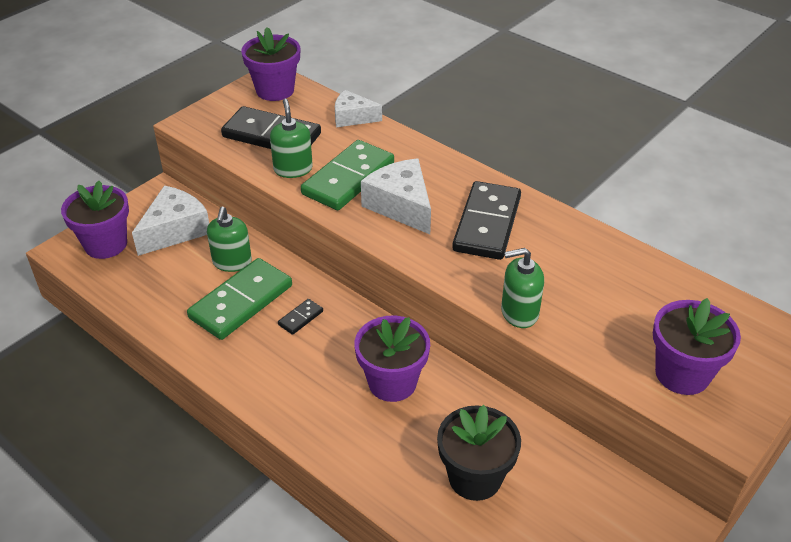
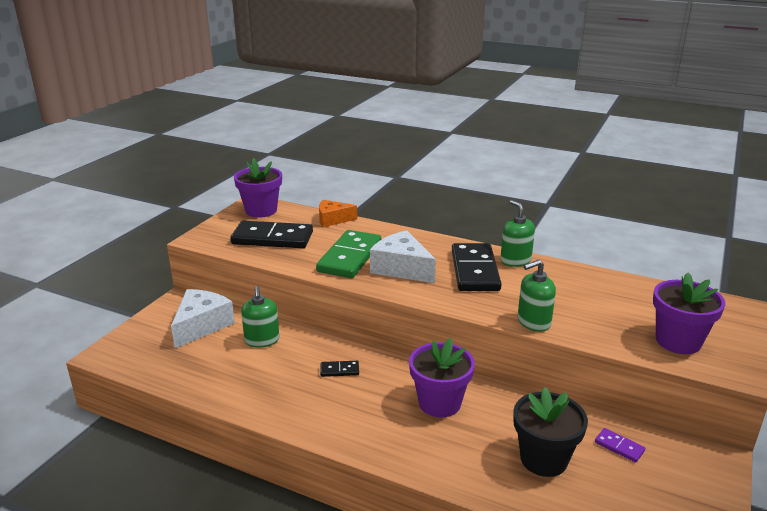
camera: 15 degrees left, 15 degrees down
purple flower pot [61,181,129,259] -> none
green domino [187,258,292,340] -> none
green soap dispenser [270,99,313,178] -> green soap dispenser moved to [500,200,535,267]
black domino [278,299,323,335] -> black domino turned 60 degrees clockwise [320,361,359,377]
white cheese [335,90,382,127] -> orange cheese [319,200,357,227]
none -> purple domino [595,428,645,463]

